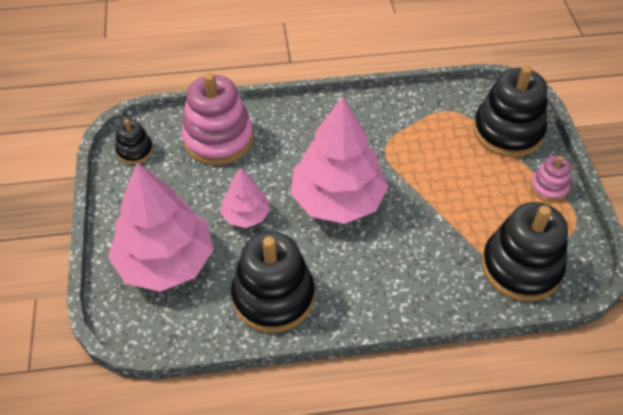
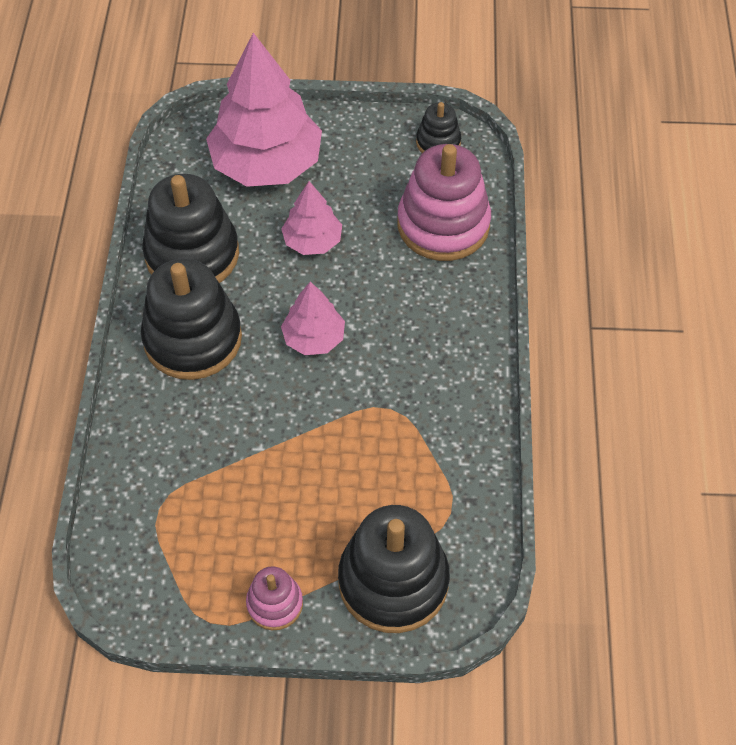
camera: 100 degrees right, 5 degrees up
pink tree [291,96,388,224] -> pink tree [281,282,345,355], size x0.51
black stacking toy [482,202,568,302] -> black stacking toy moved to [141,259,242,380]

